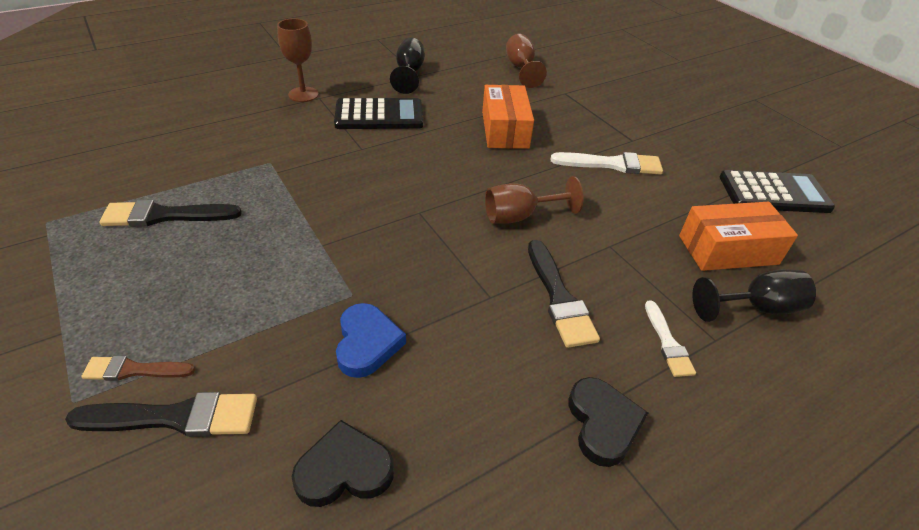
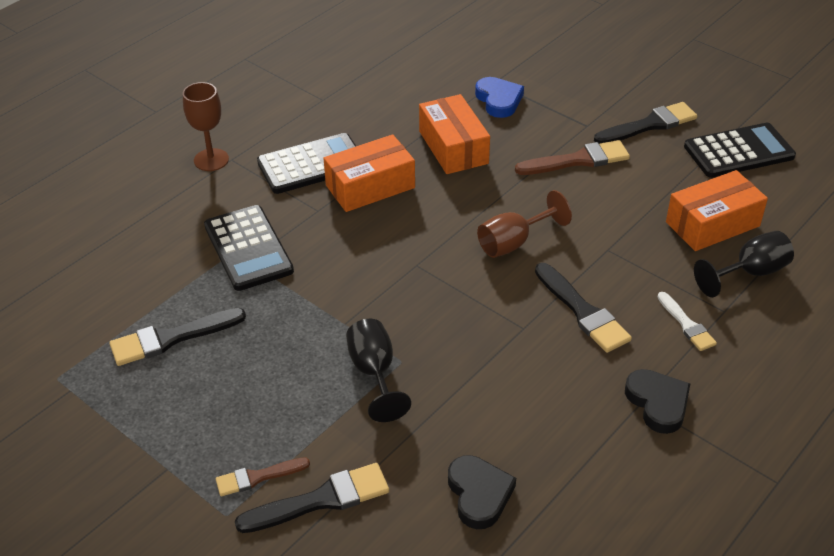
camera: 15 degrees left, 0 degrees up
black heart [292,420,394,507] -> black heart turned 105 degrees clockwise [448,455,516,529]
blue heart [336,303,406,378] -> blue heart moved to [475,77,524,118]
black goblet [390,38,425,94] -> black goblet moved to [346,319,411,422]
brown goblet [506,34,547,88] -> none
white brush [551,152,663,174] -> brown brush [515,140,630,175]
none -> black calculator [204,205,294,291]
none -> orange box [323,135,415,212]
none -> black brush [594,102,697,144]

